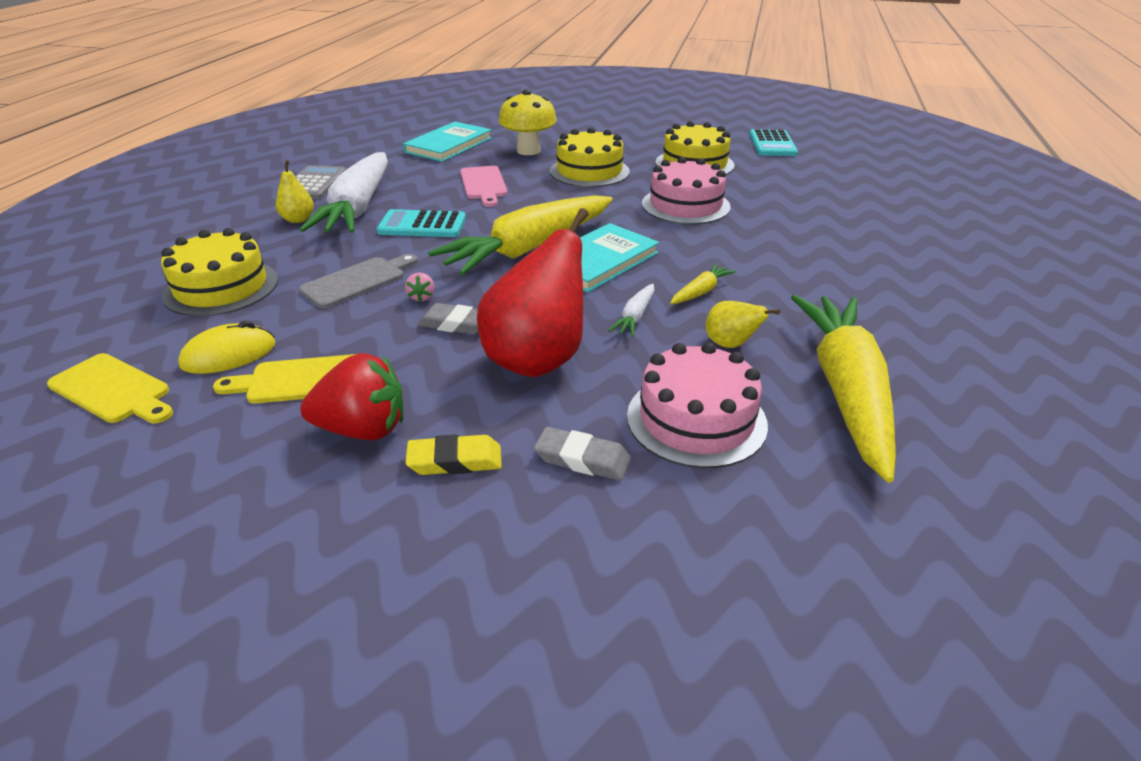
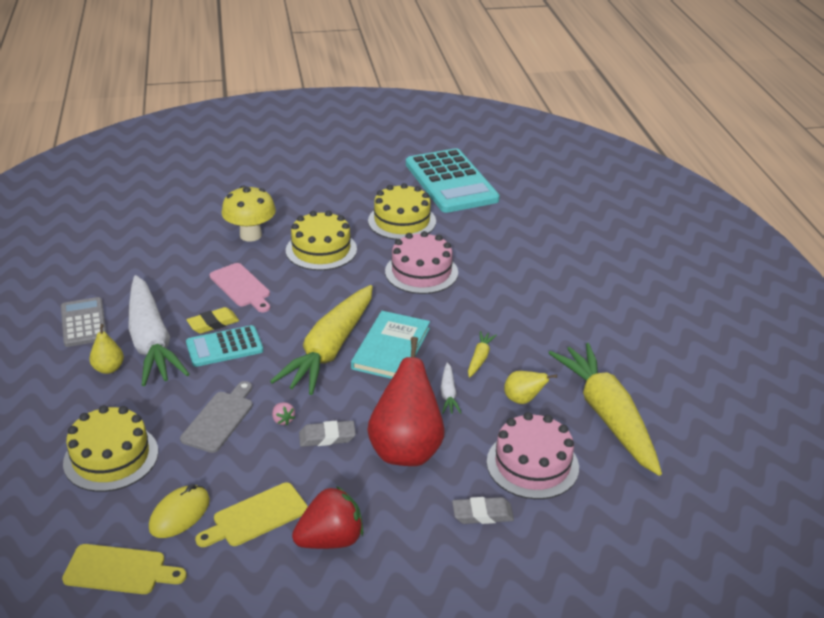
camera: 25 degrees left, 0 degrees up
turquoise book [403,122,492,162] -> none
yellow eraser [405,435,502,475] -> yellow eraser moved to [186,307,239,334]
turquoise calculator [750,129,798,156] -> turquoise calculator [406,148,500,213], size x1.86

